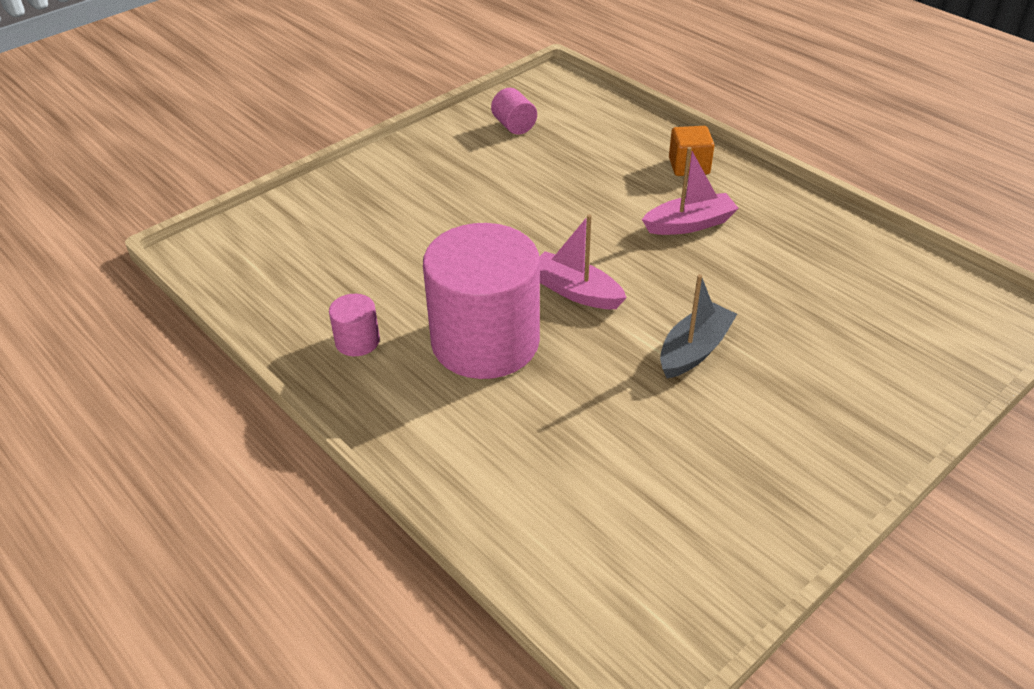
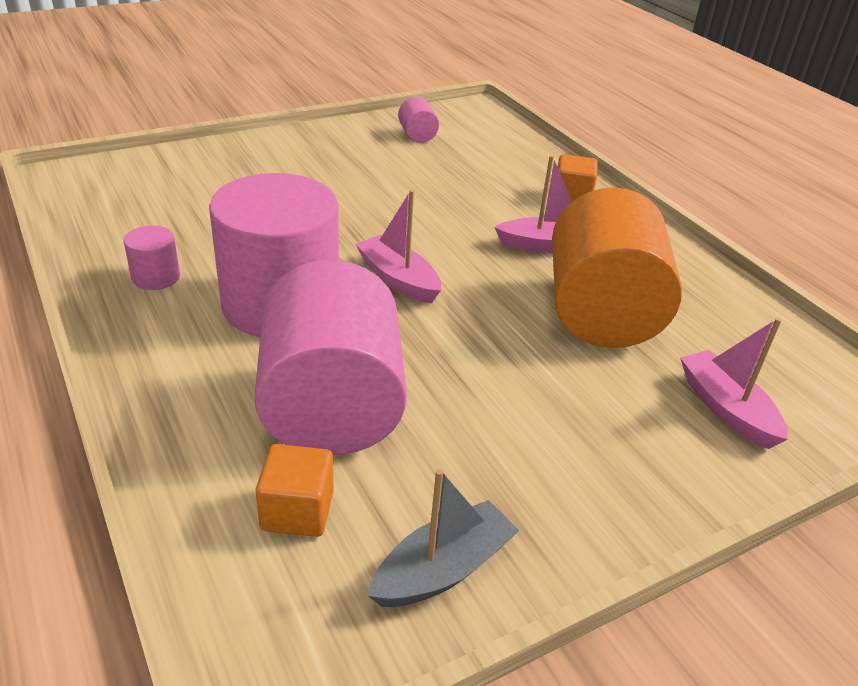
camera: 10 degrees right, 5 degrees down
grey boat [660,274,737,379] -> grey boat moved to [368,469,519,607]
none -> pink cylinder [254,260,407,455]
none -> orange cube [256,444,333,537]
none -> orange cylinder [552,187,682,348]
none -> pink boat [680,318,788,449]

